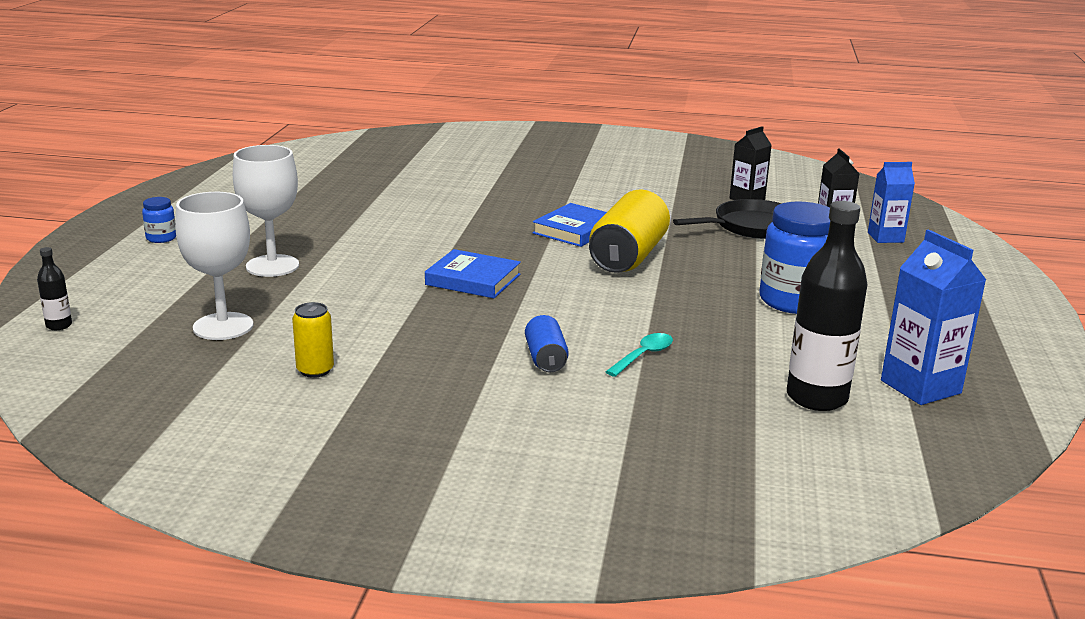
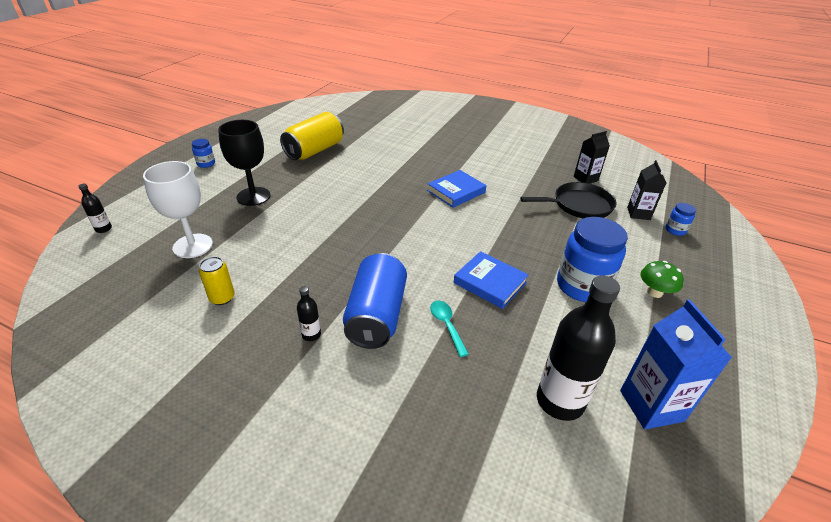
camera: 15 degrees right, 15 degrees up
white goblet [233,145,299,277] -> black goblet [218,120,270,206]
blue book [425,249,521,298] -> blue book moved to [454,251,529,309]
blue can [525,315,569,372] -> blue can [343,253,407,349], size x1.94
yellow can [589,189,670,273] -> yellow can moved to [280,112,344,160]
turquoise spoon [605,333,673,377] -> turquoise spoon turned 75 degrees counterclockwise [430,301,469,357]
blue carton [868,162,915,243] -> blue jar [665,203,696,236]
none -> black bottle [297,286,321,341]
none -> green mushroom [640,261,684,298]

